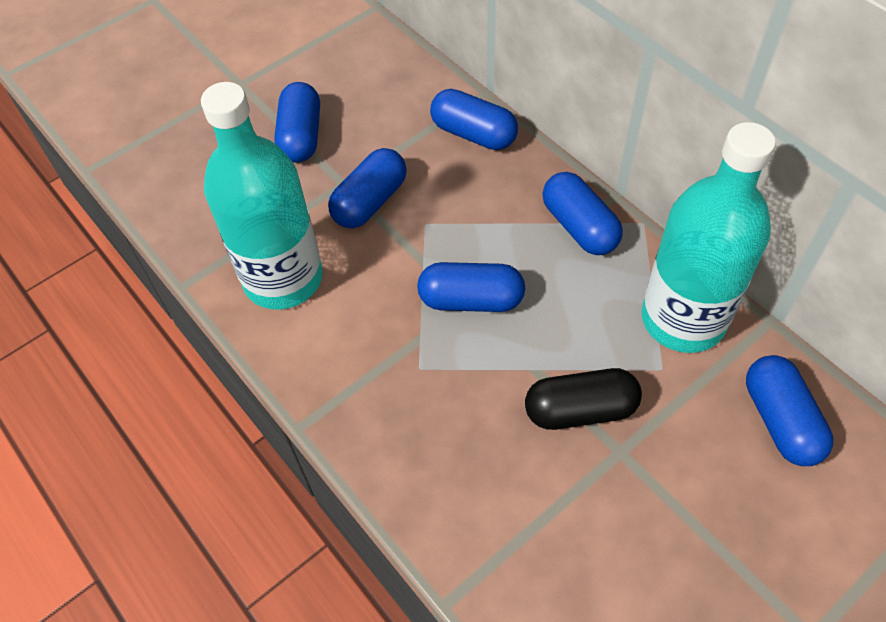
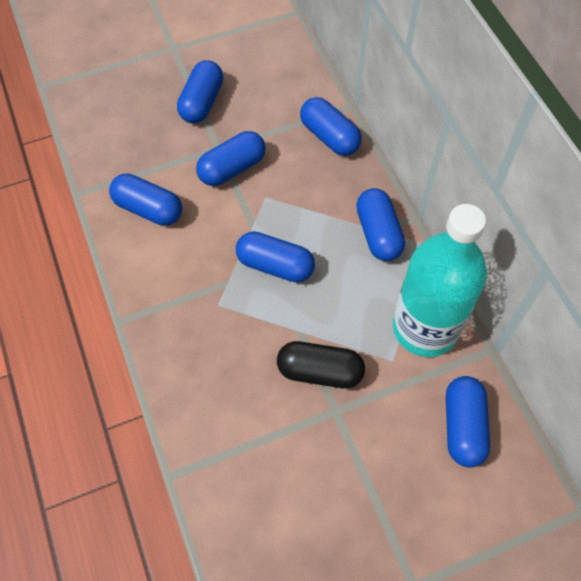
camera: 15 degrees right, 5 degrees up
turquoise bottle [201,82,323,309] -> blue capsule [109,173,182,226]

